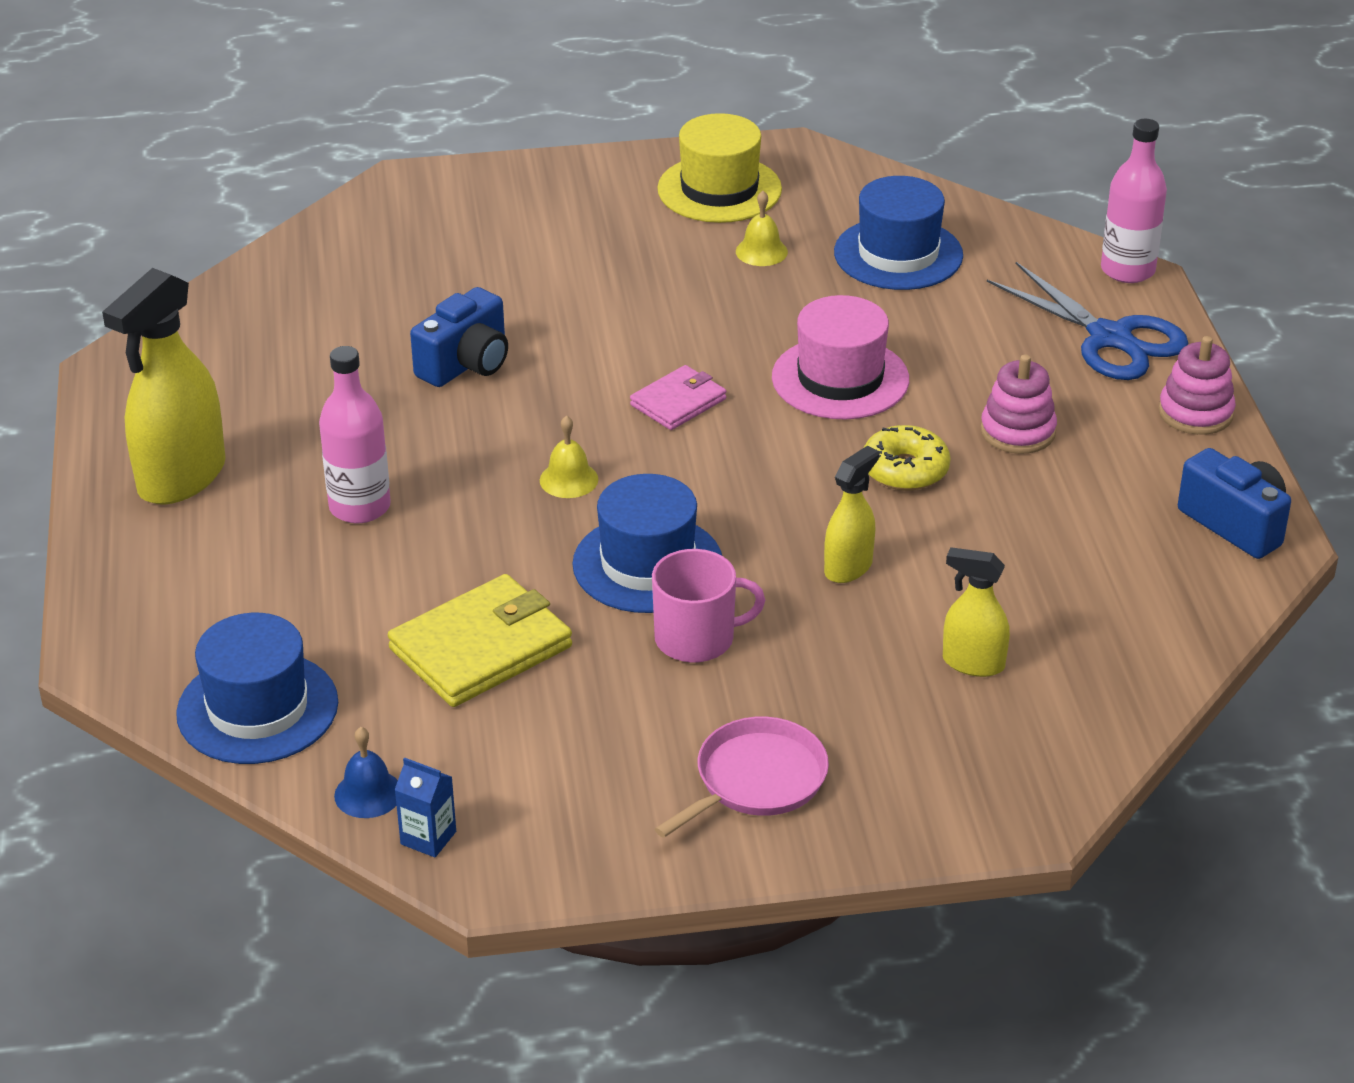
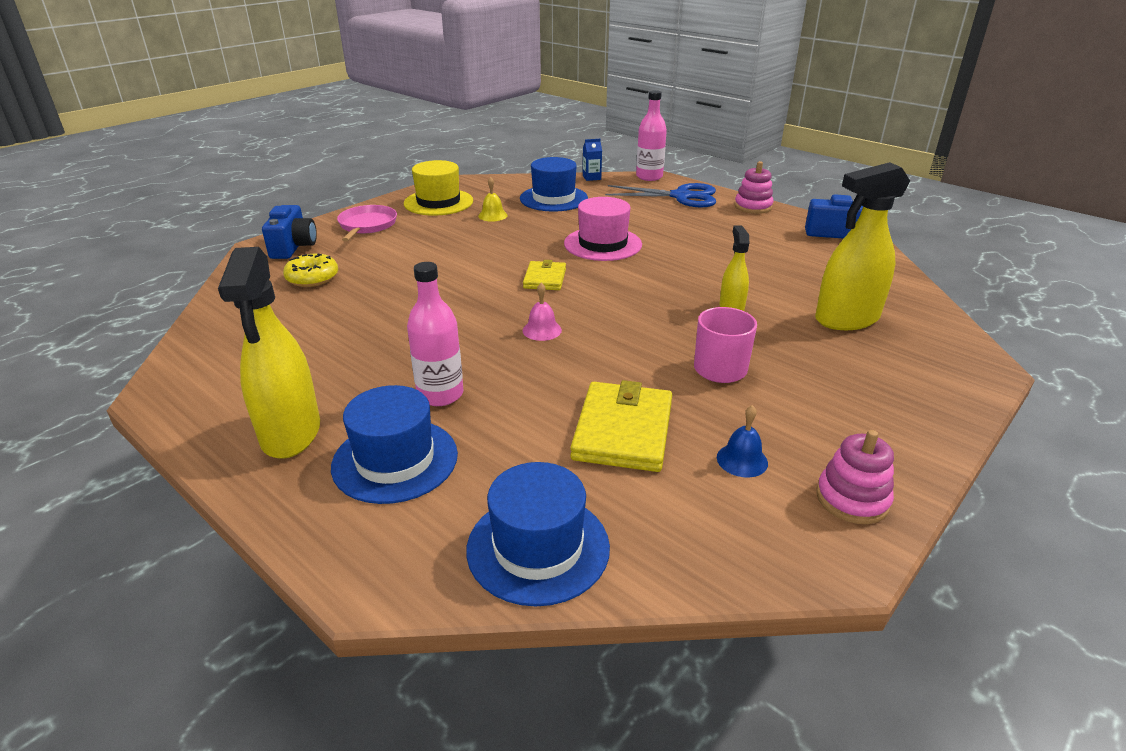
camera: 40 degrees left, 5 degrees down
blue bell [334,727,398,818] -> blue bell moved to [717,405,768,477]
blue carton [395,757,456,857] -> blue carton moved to [583,139,602,181]
blue camera [410,287,508,387] -> blue camera moved to [262,205,317,259]
yellow bell [540,415,598,498] -> pink bell [523,283,562,341]
blue hat [572,474,722,613] -> blue hat moved to [331,385,458,504]
pink wallet [630,365,726,430] -> yellow wallet [523,260,566,290]
pink pan [655,717,829,838] -> pink pan moved to [337,205,397,242]
yellow donut [863,425,951,491] -> yellow donut moved to [283,254,338,287]
yellow spray bottle [943,547,1010,677] -> yellow spray bottle [815,162,910,330], size x1.84
pink stacking toy [980,354,1057,454] -> pink stacking toy moved to [816,430,894,524]

